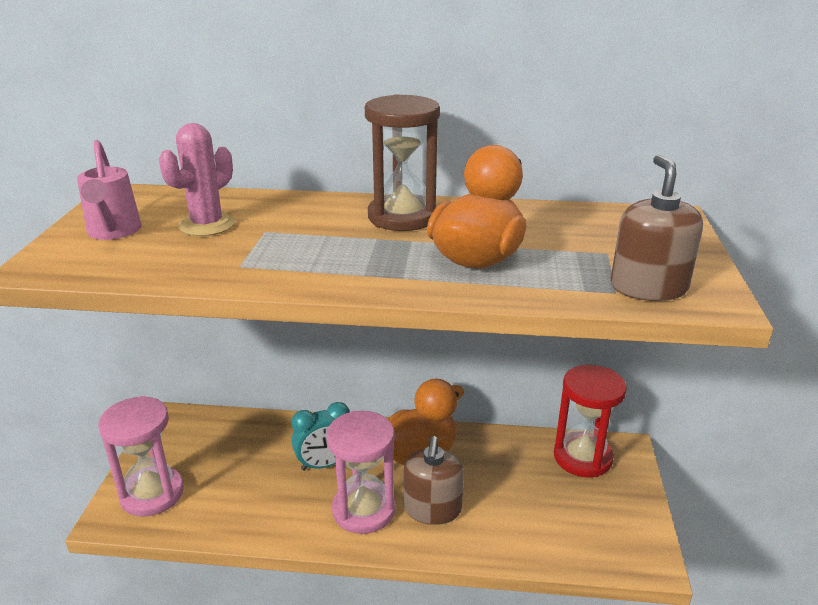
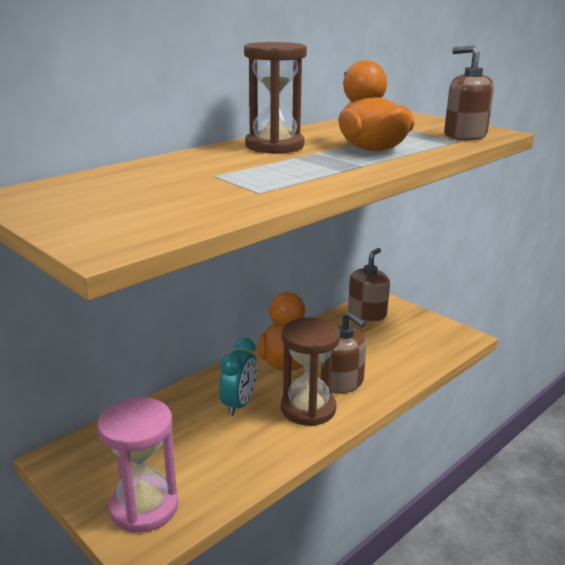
camera: 50 degrees left, 5 degrees down
pink watering can [77,140,142,240] -> none
pink cactus [159,123,235,236] -> none
pink hourglass [326,411,396,534] -> brown hourglass [281,317,340,426]
red hourglass [554,365,627,477] -> brown soap dispenser [348,248,390,321]

